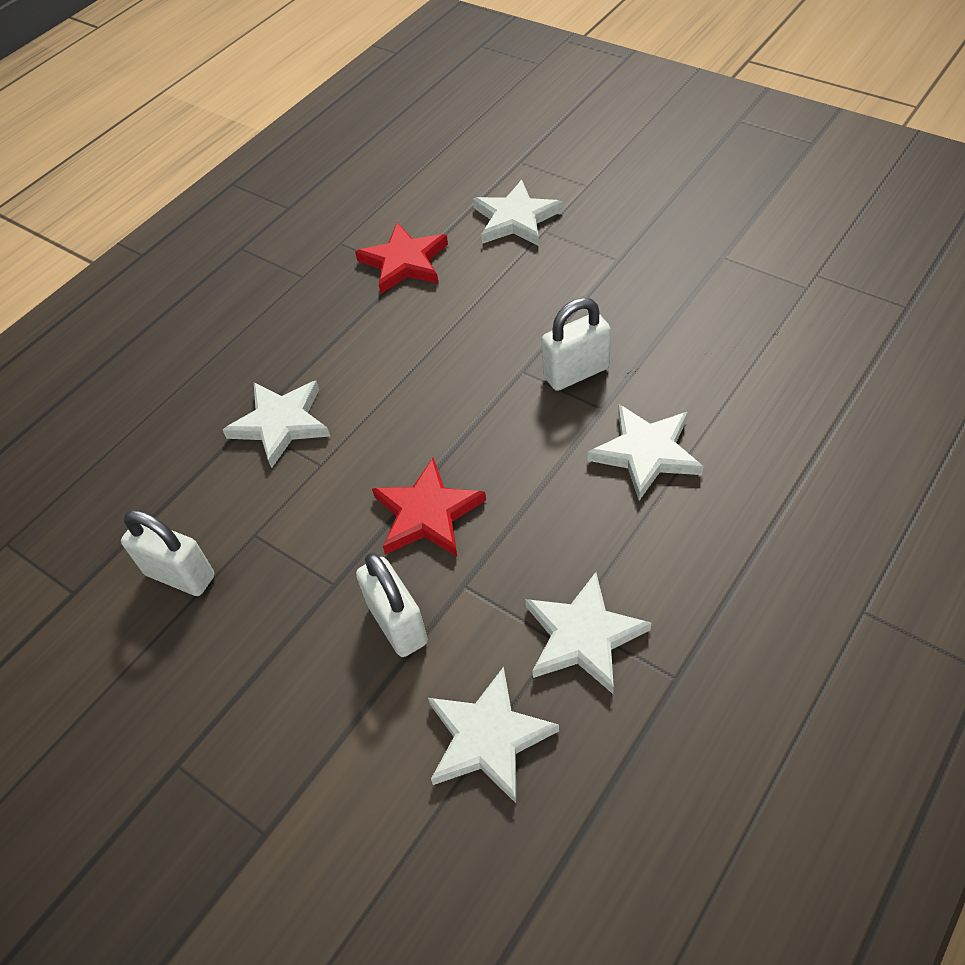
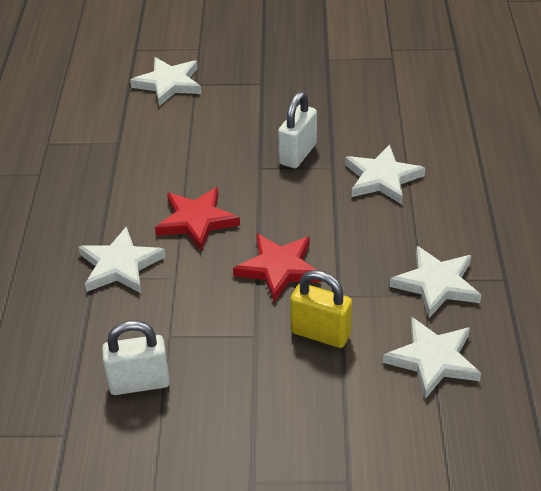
camera: 40 degrees left, 10 degrees down
red star [355,223,448,294] -> red star moved to [155,187,240,251]
white padlock [356,553,428,657] -> yellow padlock [290,270,352,348]

